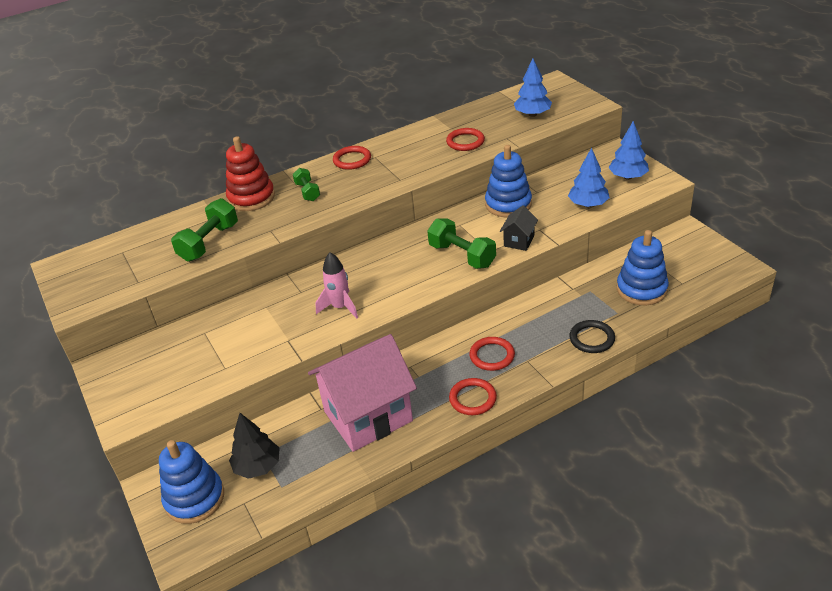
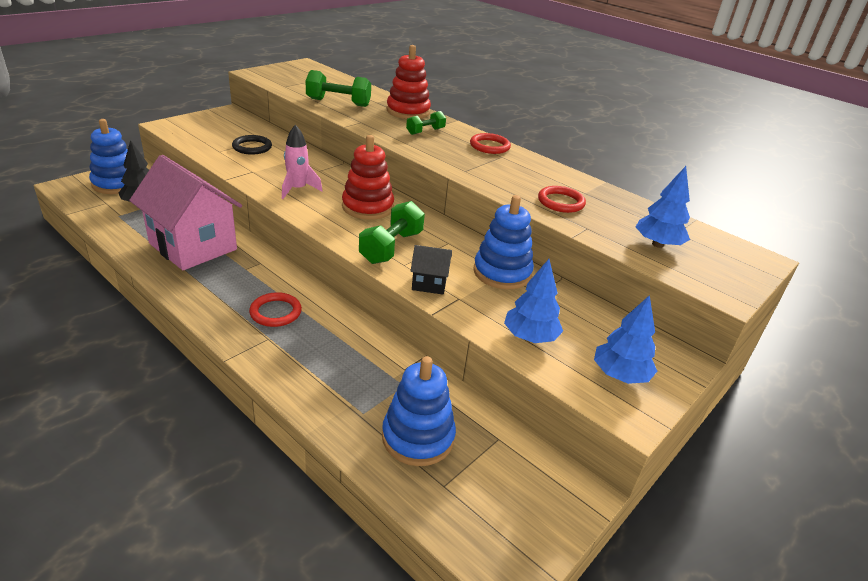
camera: 65 degrees right, 5 degrees down
red ring [449,378,497,415] -> none
black ring [569,320,615,353] -> black ring moved to [232,135,272,155]
none -> red stacking toy [342,135,394,220]

